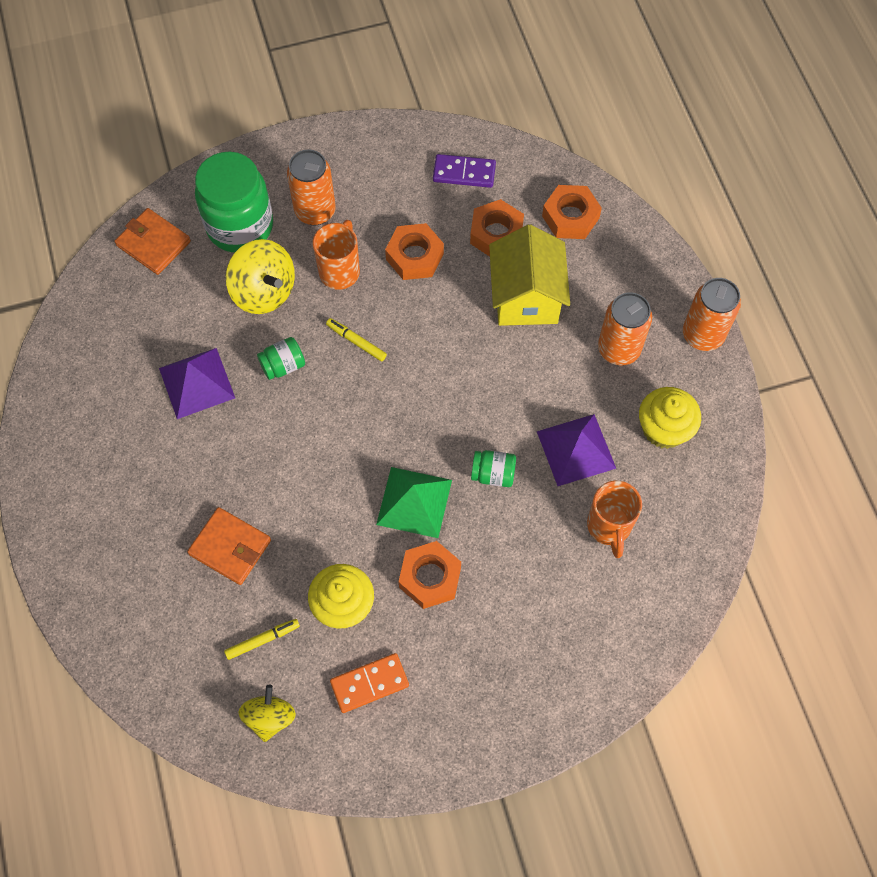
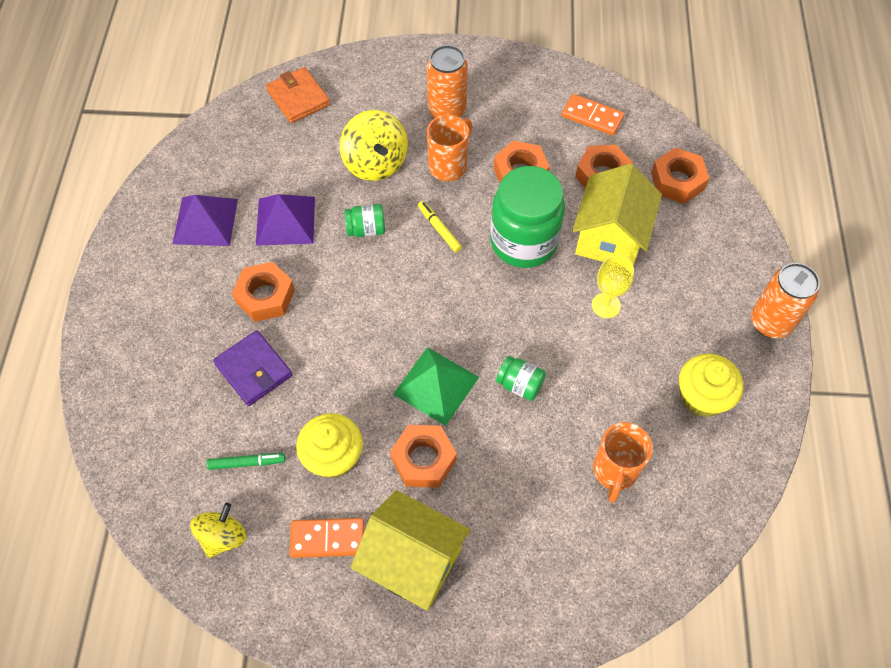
camera: 20 degrees right, 5 degrees down
orange wallet [187,507,271,585] -> purple wallet [213,330,292,406]
green jar [195,152,273,253] -> green jar moved to [490,166,565,268]
yellow marker [224,619,300,660] -> green marker [207,453,286,470]
purple domino [433,154,496,188] -> orange domino [561,94,625,136]
purple pyramid [537,414,616,486] -> purple pyramid moved to [173,195,238,246]
orange can [598,292,652,366] -> none
none -> orange nut [232,262,295,322]
none -> yellow house [350,490,470,611]
none -> yellow goblet [592,256,634,318]

